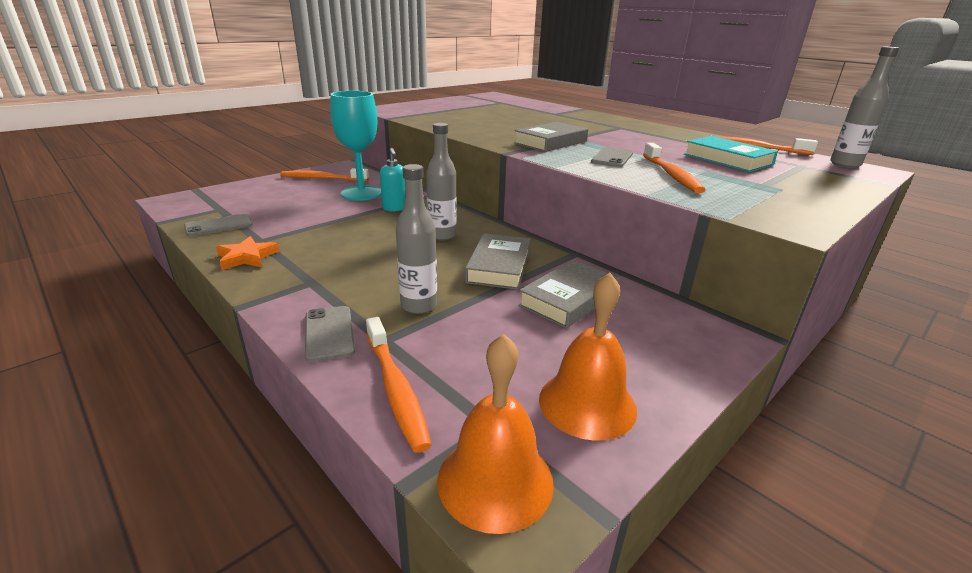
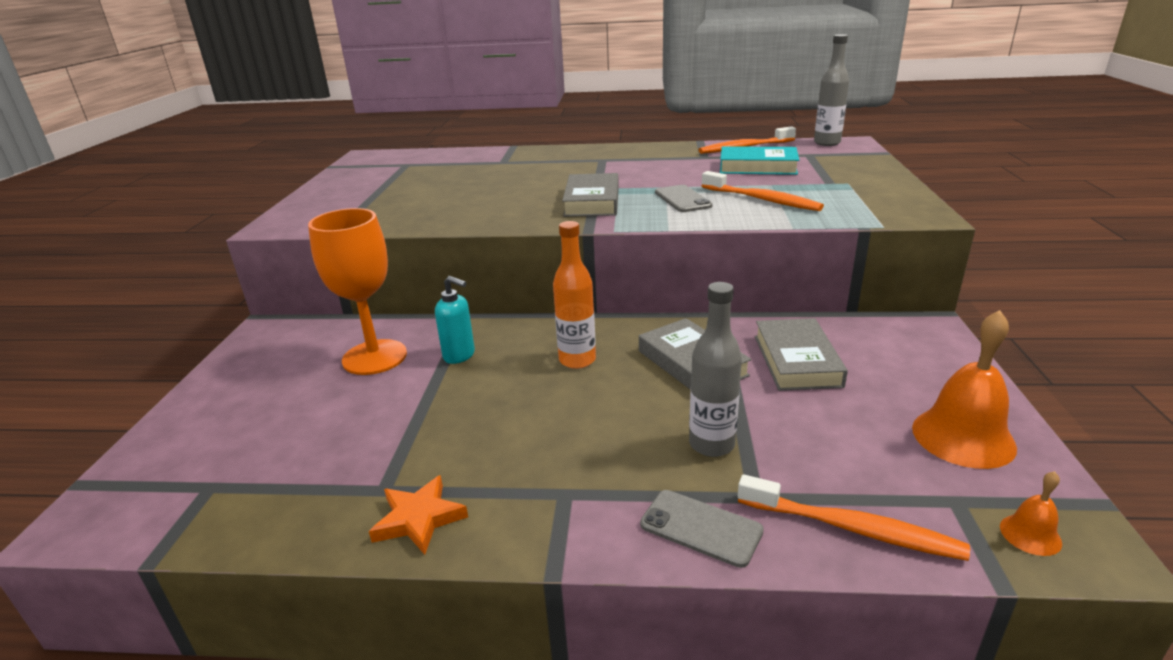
camera: 40 degrees left, 0 degrees up
grey phone [184,214,253,236] -> none
orange toothbrush [280,168,369,181] -> none
turquoise goblet [330,91,381,201] -> orange goblet [308,208,407,375]
grey bottle [426,123,456,240] -> orange bottle [553,221,596,369]
orange bell [437,333,554,534] -> orange bell [1000,471,1062,556], size x0.48

